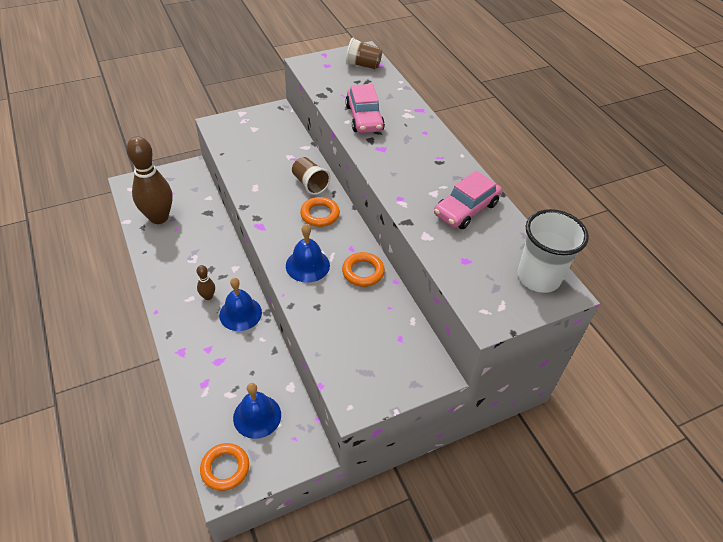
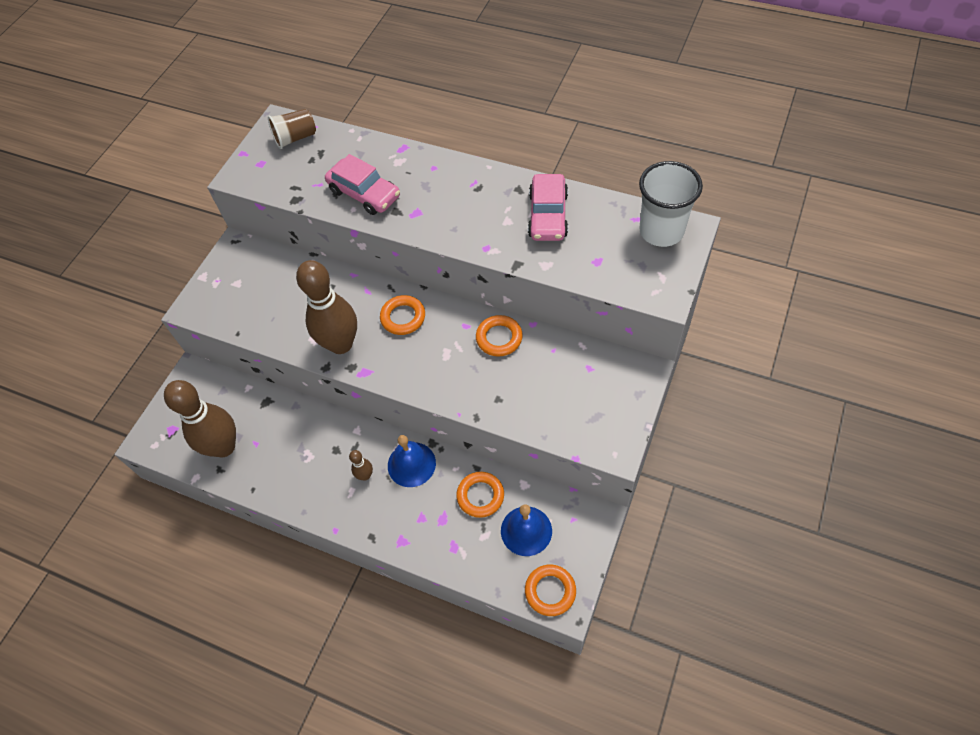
camera: 35 degrees left, 10 degrees up
blue bell [286,224,330,283] -> none
brown cup [292,157,331,195] -> none
none -> brown bowling pin [296,260,357,354]
none -> orange ring [456,472,504,518]

